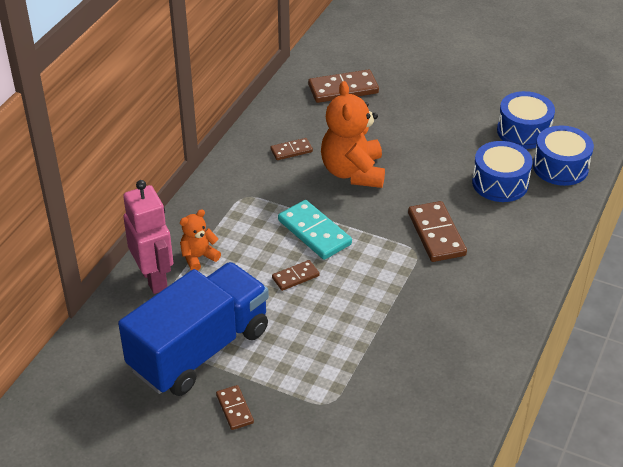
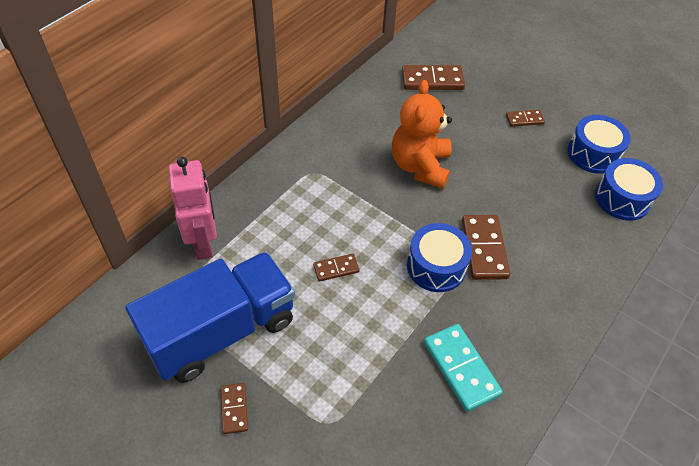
camera: 10 degrees right, 10 degrees up
orange teddy bear [180,209,221,271] -> none
brown domino [271,138,313,160] -> brown domino moved to [506,110,545,127]
turquoise domino [278,200,352,260] -> turquoise domino moved to [424,324,503,412]
blue drum [472,141,533,202] -> blue drum moved to [407,223,472,292]

